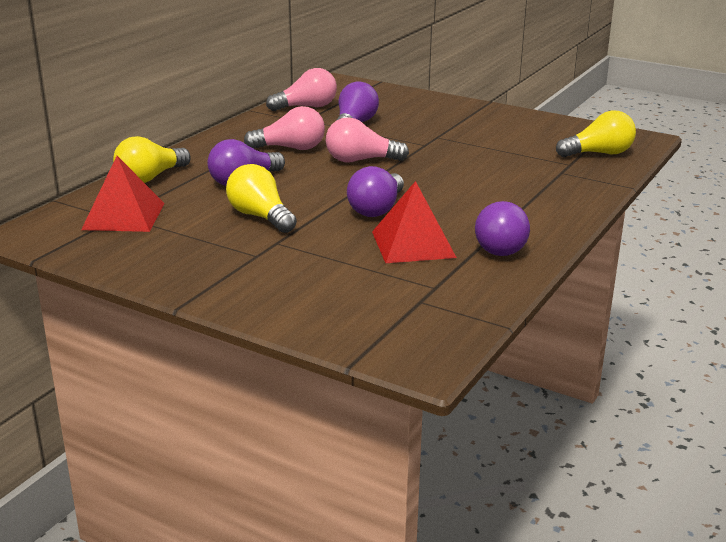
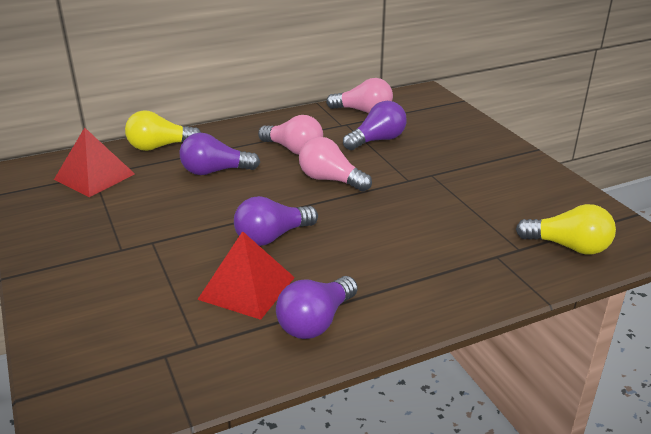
camera: 35 degrees right, 5 degrees up
yellow light bulb [226,164,297,233] -> none

